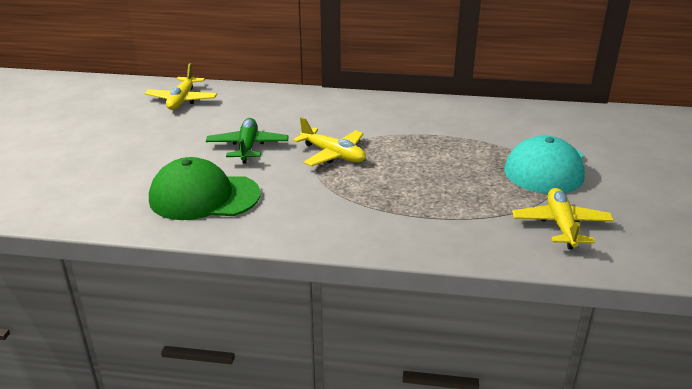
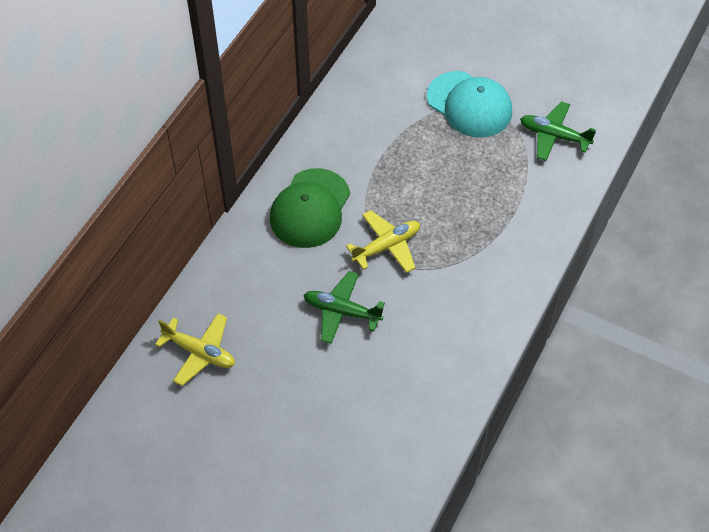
camera: 70 degrees left, 25 degrees up
green cap [149,157,260,220] -> green cap moved to [270,168,350,248]
yellow plane [512,188,614,249] -> green plane [520,101,596,161]

